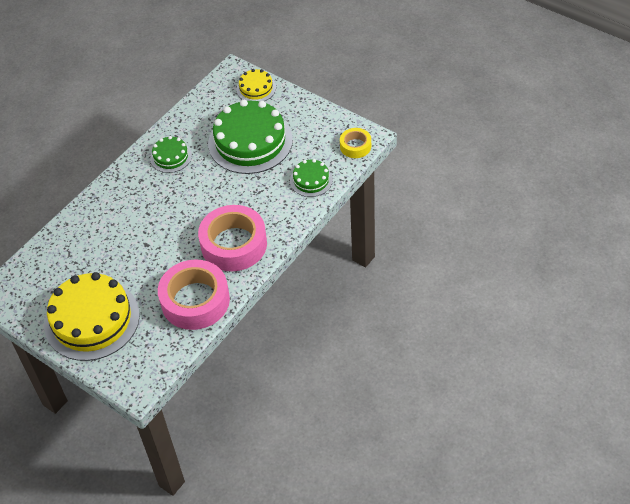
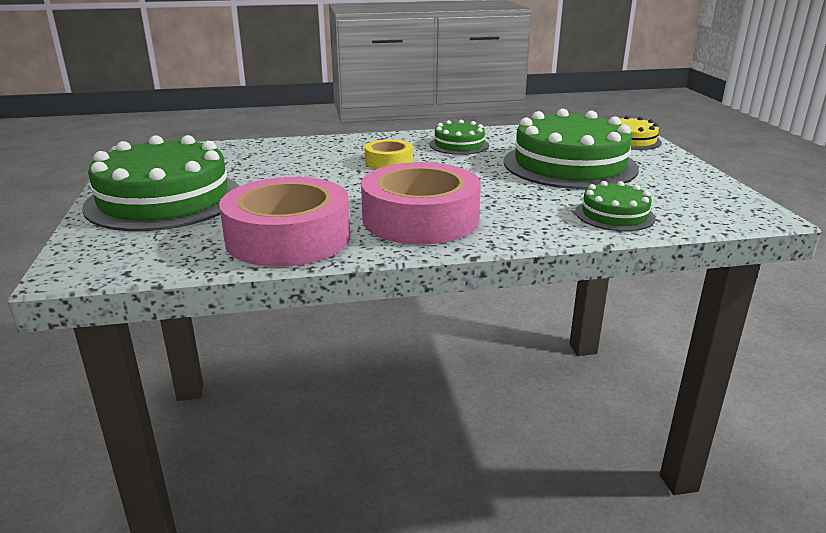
camera: 40 degrees right, 25 degrees down
yellow cake [44,272,140,361] -> green cake [82,135,239,231]
yellow tape [340,128,371,158] -> yellow tape moved to [365,139,413,169]

